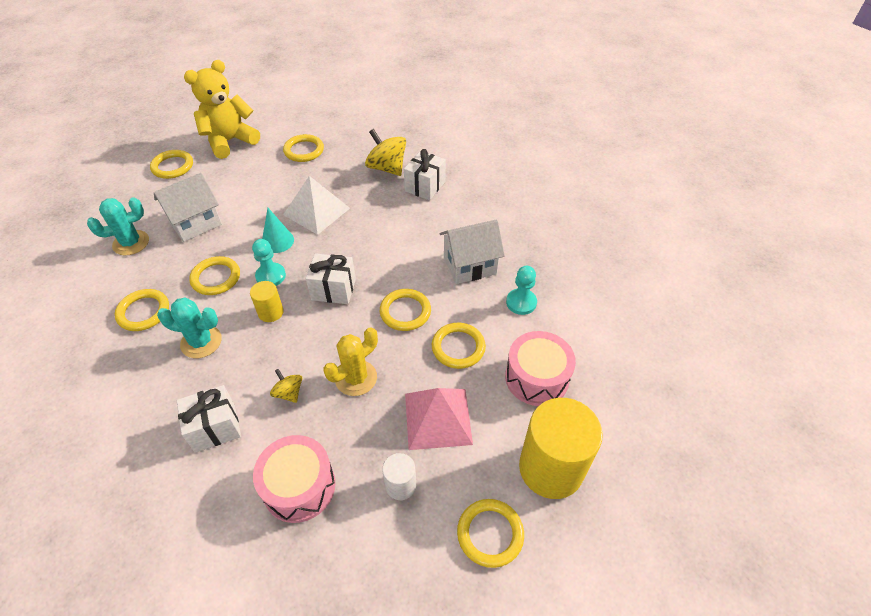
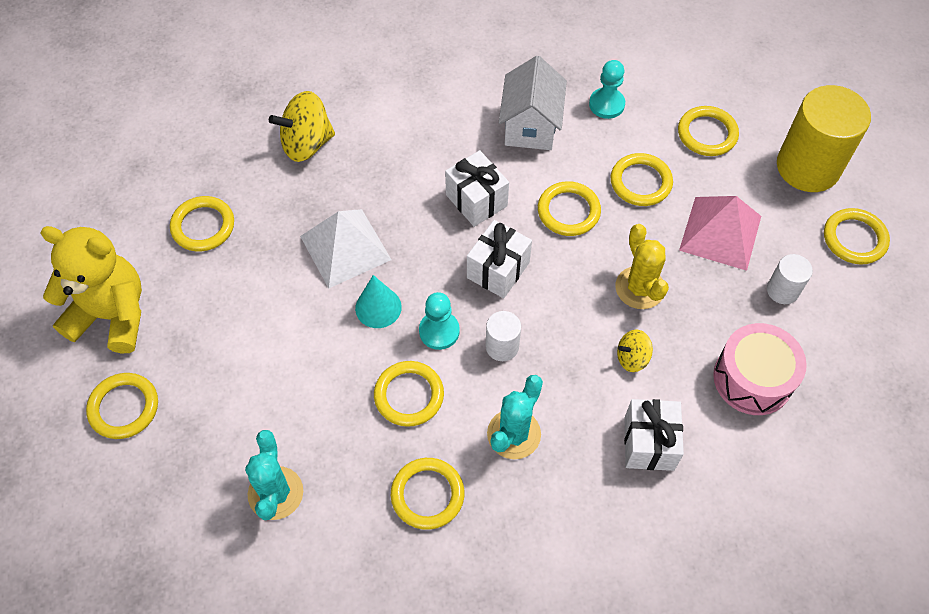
camera: 65 degrees left, 10 degrees up
white house [154,173,222,242] -> none
yellow teddy bear [184,60,260,159] -> yellow teddy bear turned 120 degrees clockwise [40,226,142,353]
yellow cylinder [250,281,284,322] -> white cylinder [486,311,521,361]
white gift [404,149,446,200] -> white gift moved to [445,150,509,227]
pink drum [505,331,576,406] -> yellow ring [678,106,739,156]

